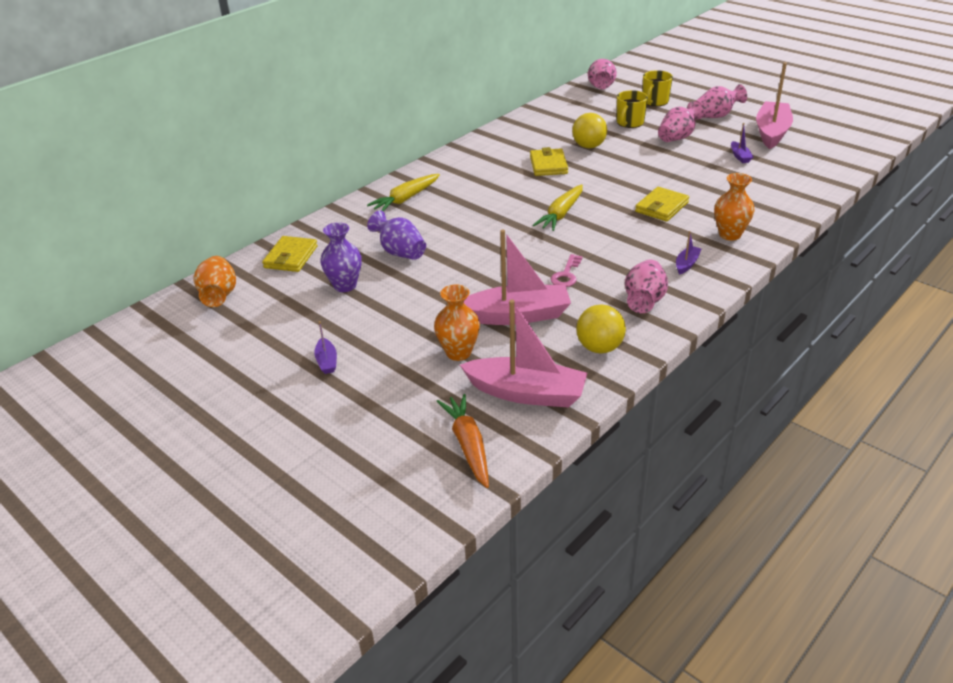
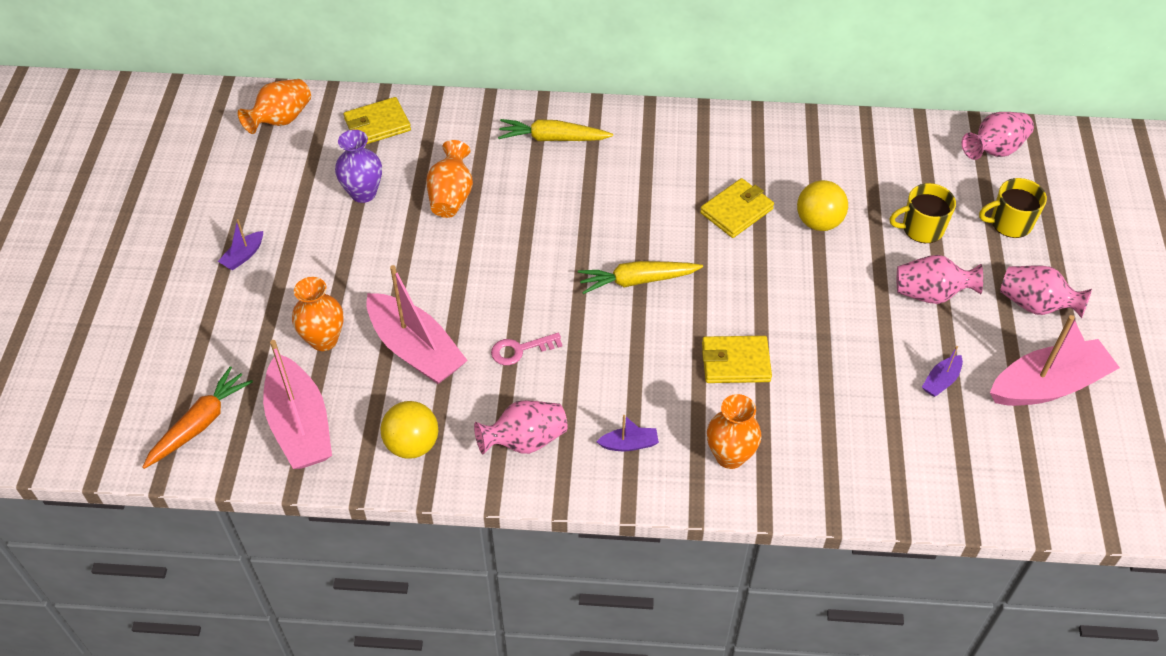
camera: 50 degrees right, 15 degrees up
purple vase [367,211,426,260] -> orange vase [426,140,473,218]

